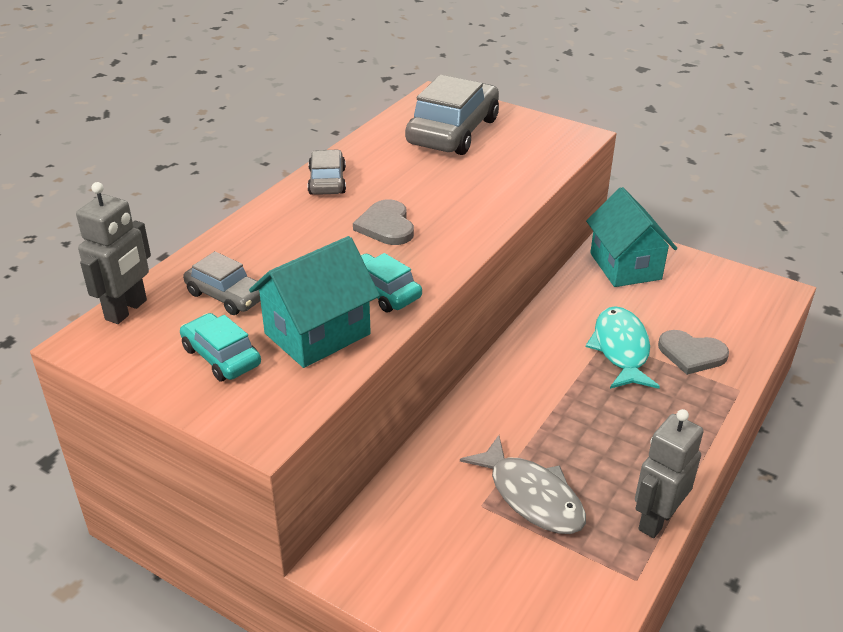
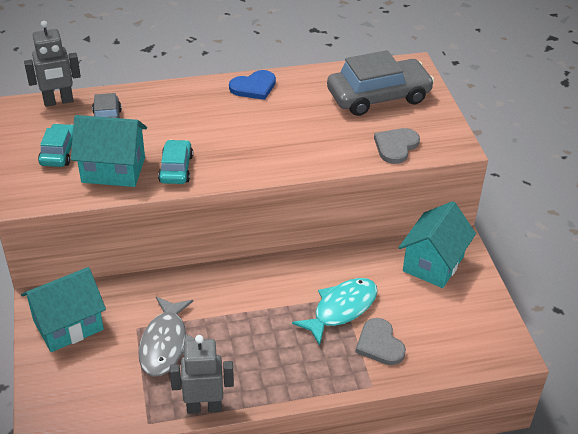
camera: 45 degrees right, 5 degrees up
grey car [307,150,346,195] -> blue heart [229,70,276,100]
grey heart [353,199,414,245] -> grey heart moved to [374,128,420,164]
none -> turquoise house [21,267,106,352]

